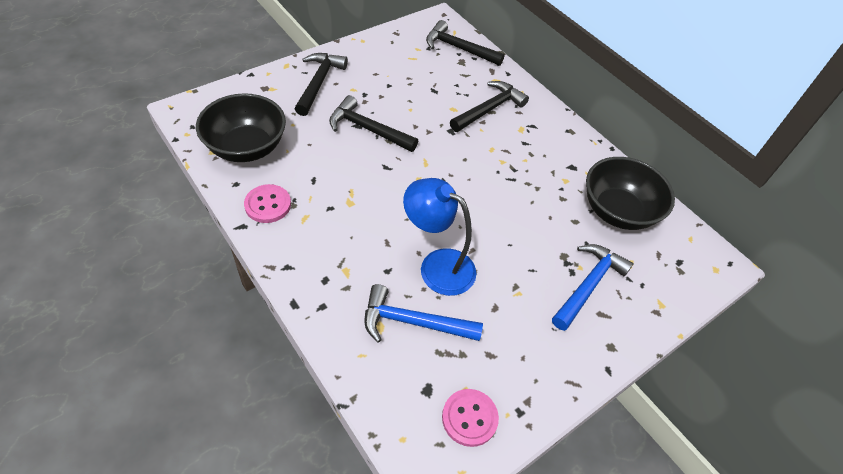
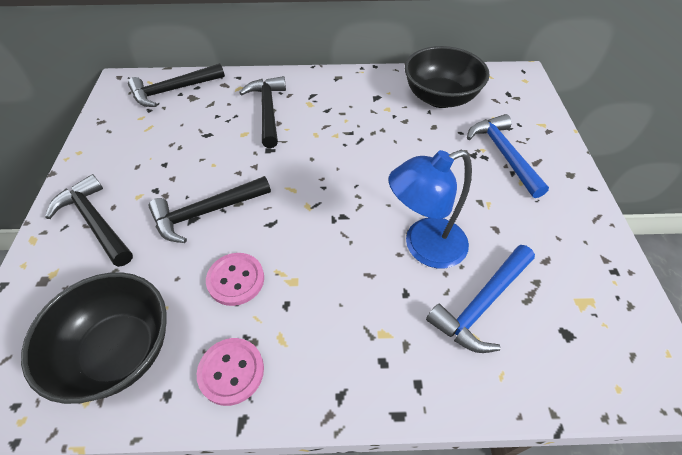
camera: 50 degrees left, 0 degrees up
pink button [442,389,499,447] -> pink button moved to [206,253,264,306]

